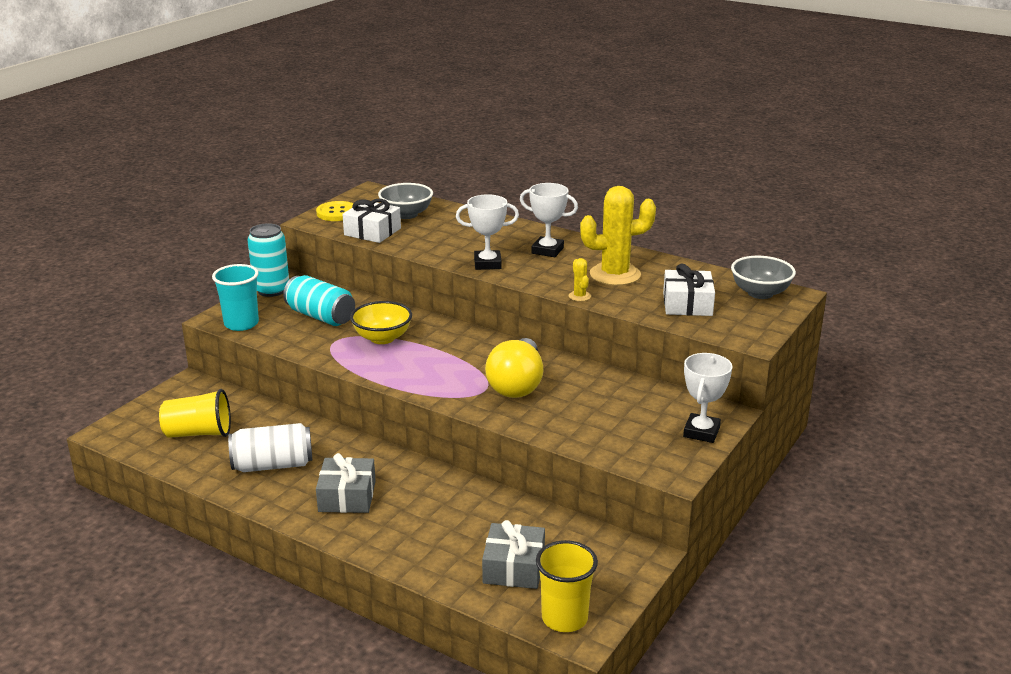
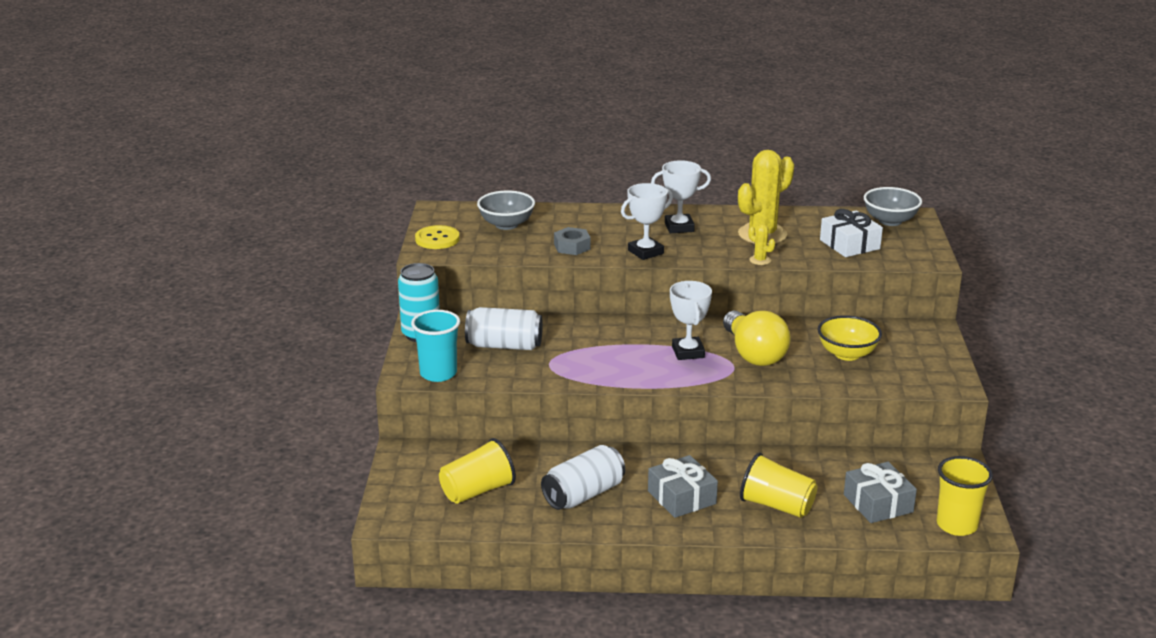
camera: 30 degrees left, 0 degrees up
turquoise can [283,275,355,326] -> white can [465,307,543,350]
white gift [342,199,401,243] -> none
yellow bowl [350,301,412,344] -> yellow bowl moved to [818,315,882,361]
white trophy [683,353,733,443] -> white trophy moved to [670,281,712,360]
none -> grey nut [554,227,591,255]
none -> yellow cup [740,453,818,518]

